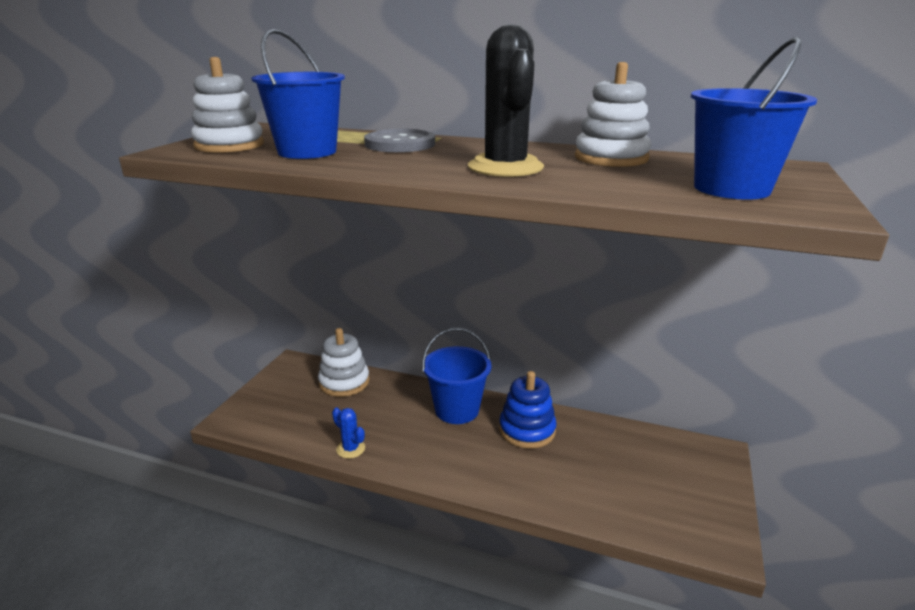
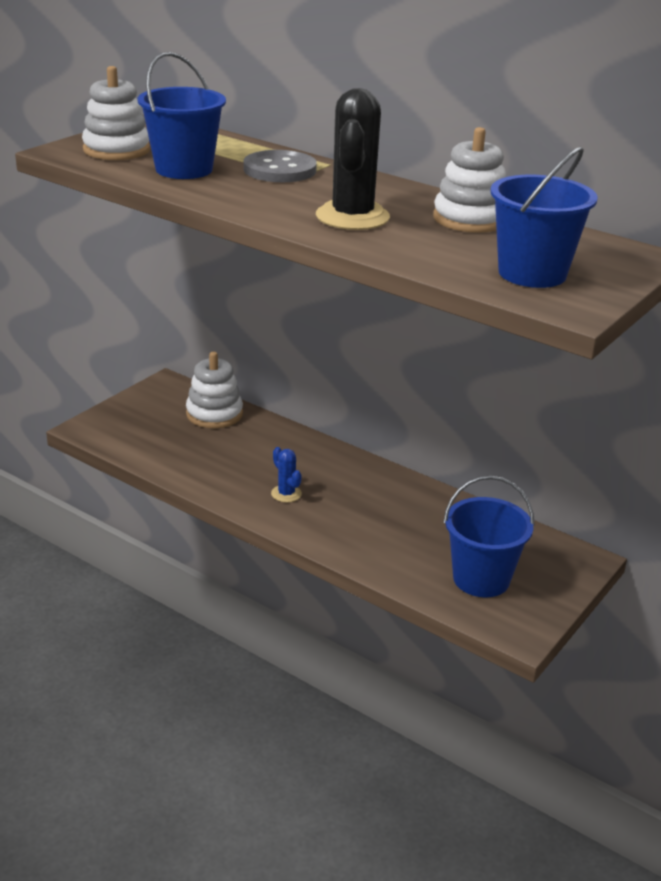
camera: 15 degrees right, 5 degrees up
blue cactus [332,407,365,459] -> blue cactus moved to [271,447,302,502]
blue bucket [422,328,492,424] -> blue bucket moved to [443,476,535,598]
blue stacking toy [499,371,557,449] -> none

